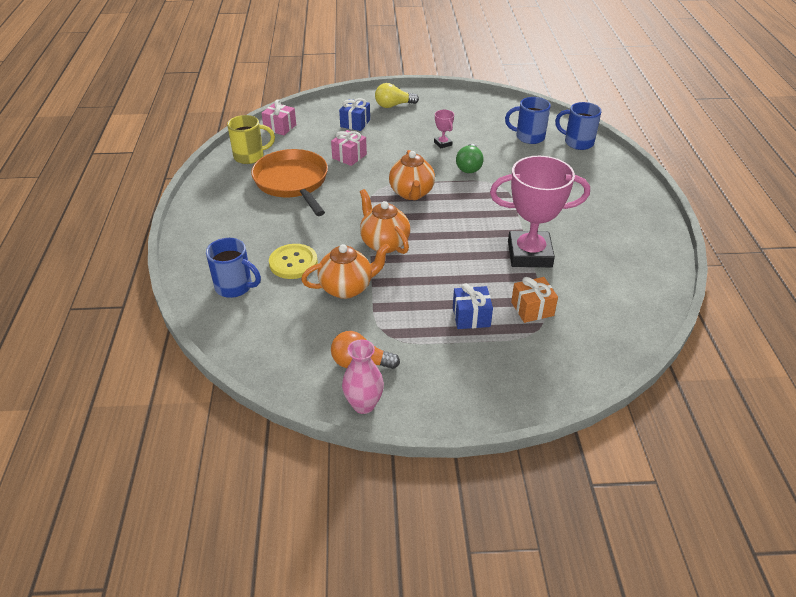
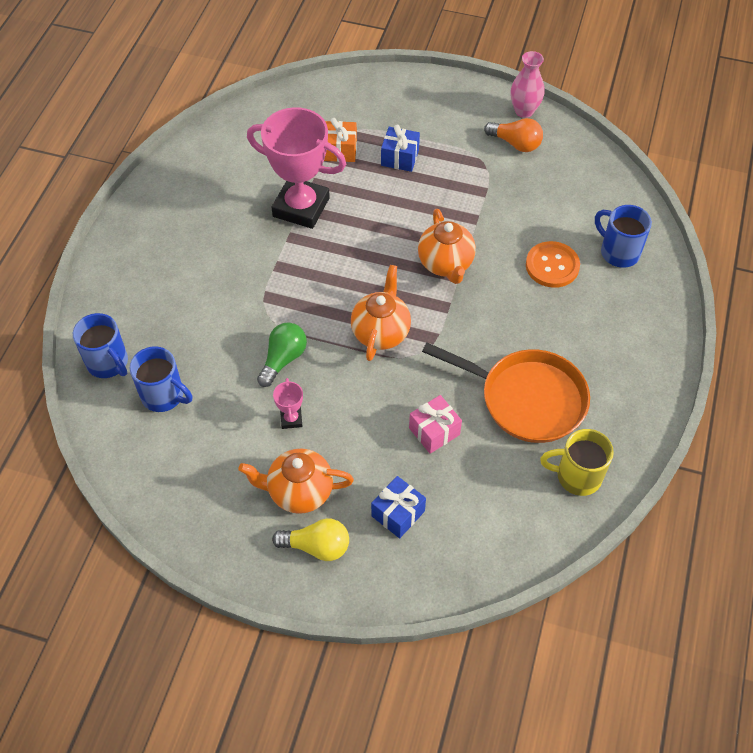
camera: 160 degrees left, 15 degrees up
orange pan [251,149,328,216] -> orange pan turned 60 degrees counterclockwise [422,342,590,443]
pink gift [262,100,296,135] -> none
yellow button [269,244,318,279] -> orange button [526,241,580,288]
orange teapot [301,243,390,299] -> orange teapot moved to [238,449,354,514]

